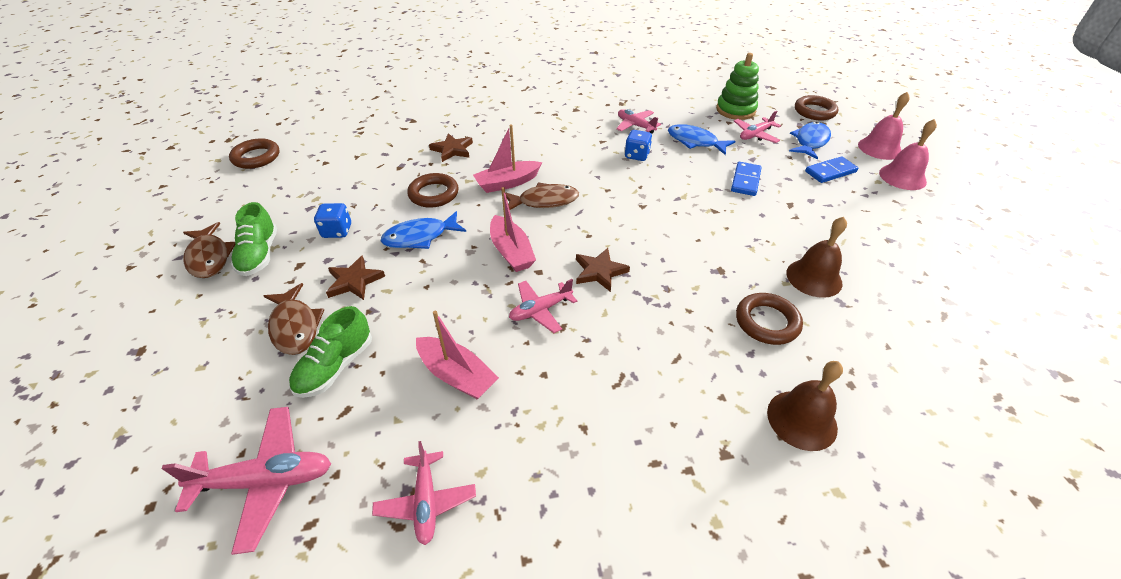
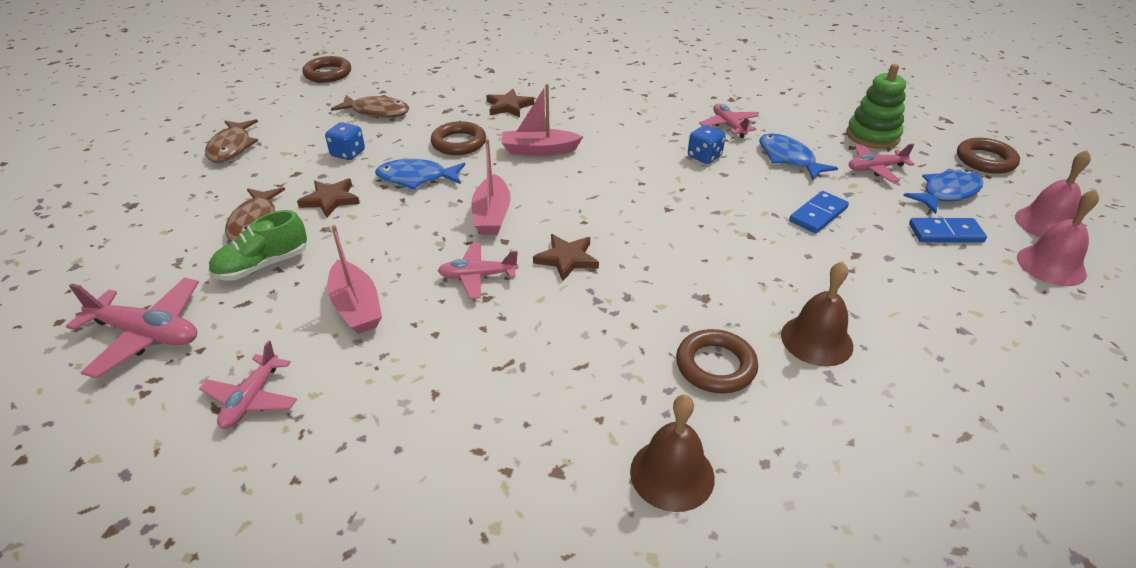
camera: 25 degrees right, 5 degrees down
green shoe [231,202,277,276] -> none
brown fish [505,182,579,210] -> brown fish moved to [331,95,409,118]

